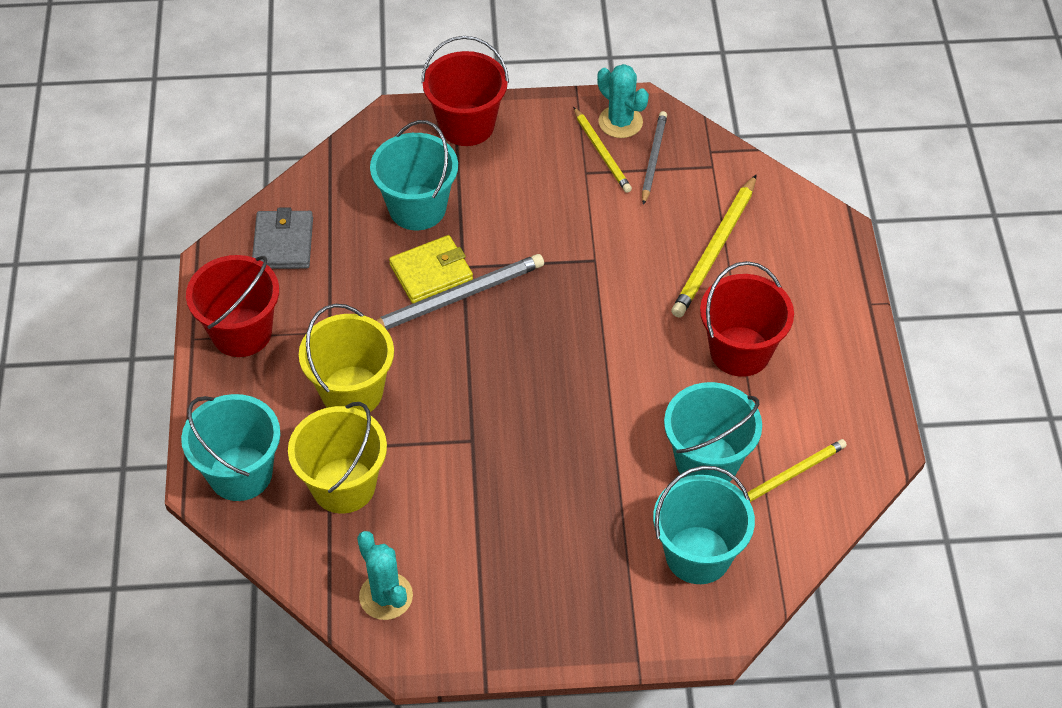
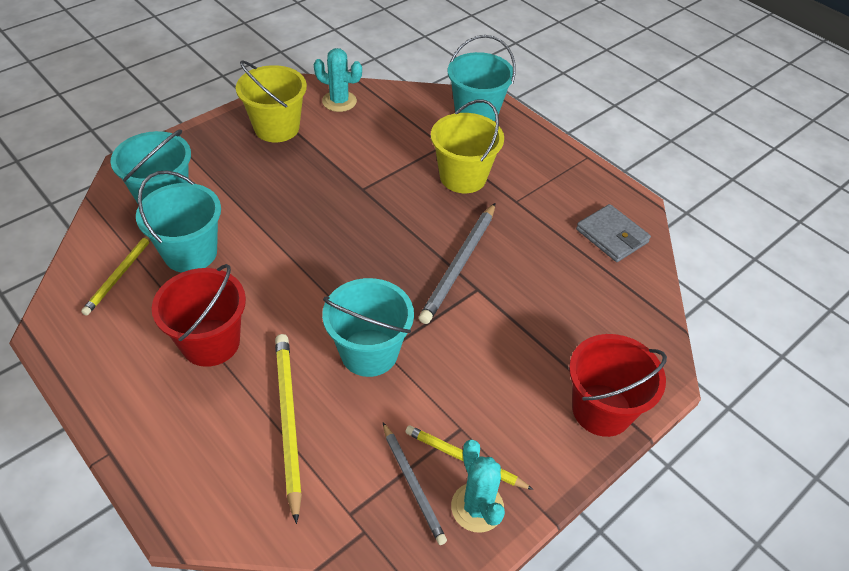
camera: 140 degrees right, 5 degrees down
red bucket [186,255,279,357] -> none
yellow bucket [288,402,387,514] -> yellow bucket moved to [236,60,307,142]
turquoise bucket [370,120,458,230] -> turquoise bucket moved to [322,278,414,377]
yellow wallet [389,235,473,303] -> none
turquoise cactus [597,64,649,138] -> turquoise cactus turned 60 degrees clockwise [451,440,505,533]

